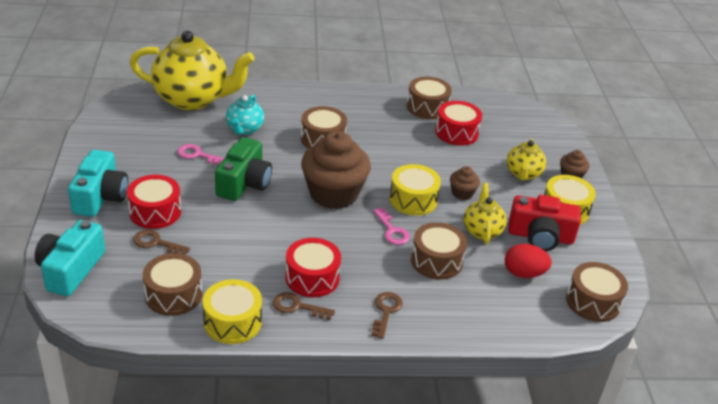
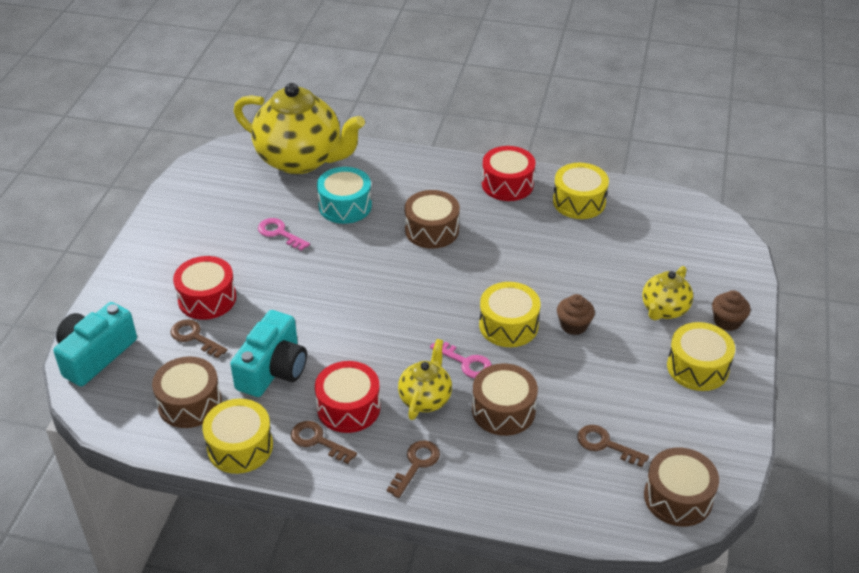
camera: 20 degrees right, 5 degrees up
turquoise camera [68,150,128,217] -> turquoise camera moved to [230,310,307,397]
green camera [215,137,272,201] -> none
turquoise teapot [226,95,264,135] -> turquoise drum [317,167,372,224]
brown cupcake [301,131,371,209] -> none
pink key [373,208,410,245] -> pink key turned 45 degrees counterclockwise [430,342,492,378]
brown drum [407,77,452,119] -> yellow drum [553,163,609,219]
red drum [435,101,482,146] -> red drum moved to [482,146,536,201]
yellow teapot [463,183,507,244] -> yellow teapot moved to [398,339,452,420]
red egg [505,244,552,278] -> brown key [577,425,649,467]
red camera [508,195,581,251] -> none

